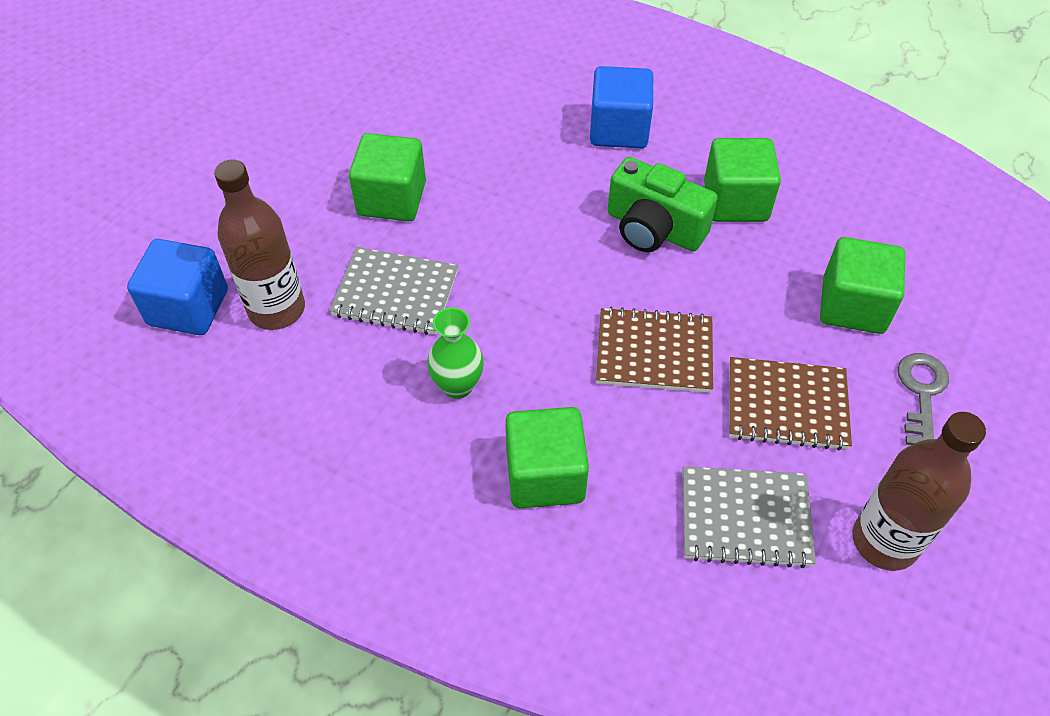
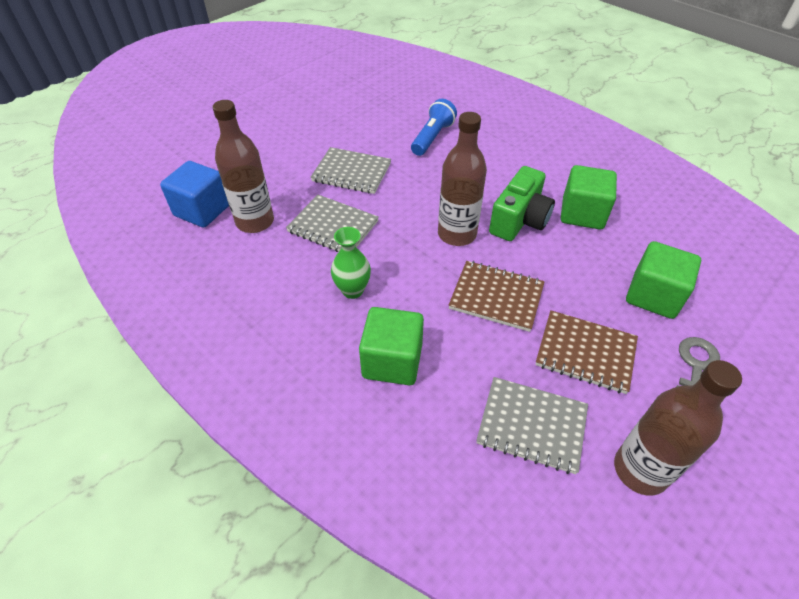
camera: 15 degrees right, 5 degrees down
green cube [349,133,426,221] -> grey notebook [310,147,391,194]
blue cube [590,66,653,148] -> none
green camera [608,157,718,252] -> green camera turned 105 degrees counterclockwise [489,166,555,241]
none -> blue flashlight [411,99,457,156]
none -> brown bottle [438,112,487,246]

